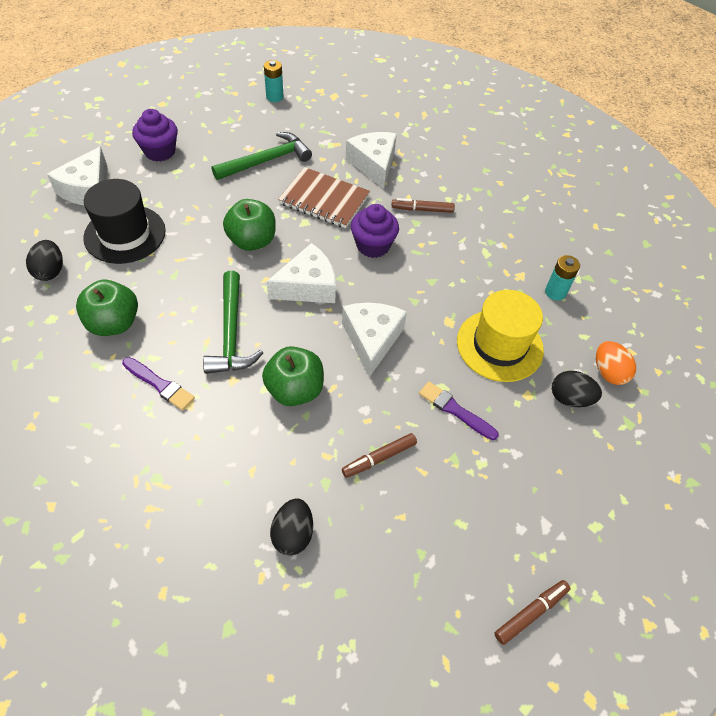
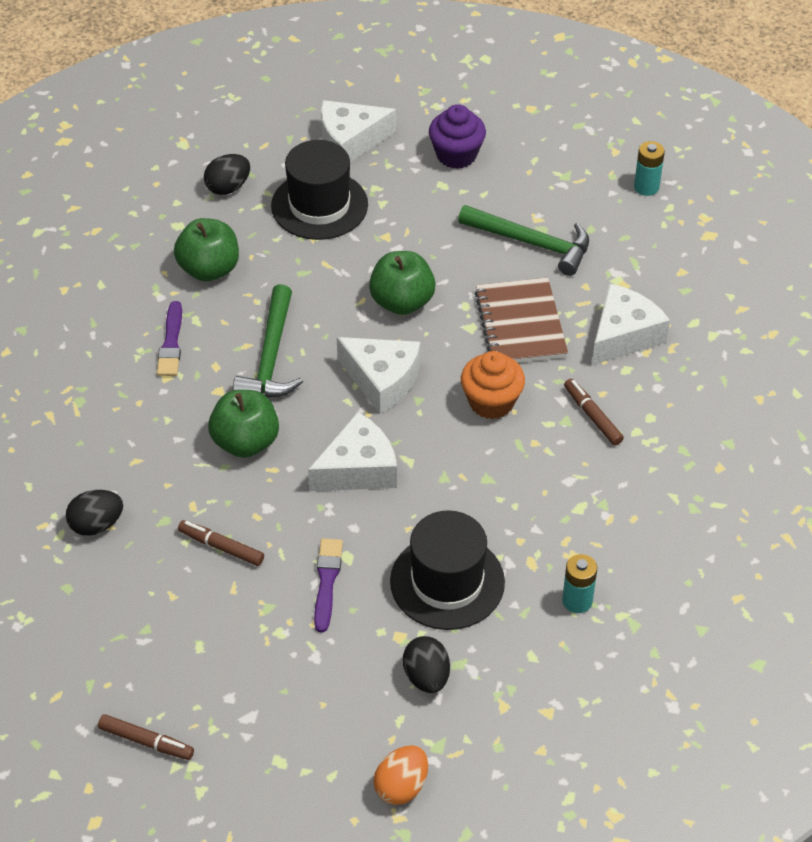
camera: 60 degrees right, 5 degrees down
green hammer [203,271,263,374] -> green hammer turned 45 degrees counterclockwise [233,284,303,398]
purple cupcake [351,204,399,258] -> orange cupcake [461,351,525,419]
yellow hat [457,290,544,382] -> black hat [390,510,505,630]
orange egg [596,341,636,385] -> orange egg moved to [374,745,428,805]

